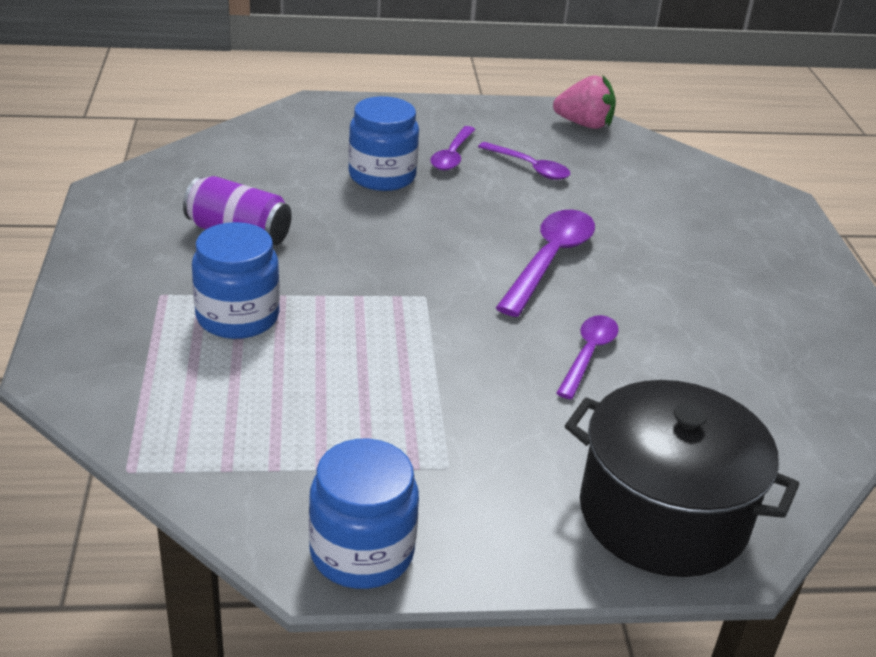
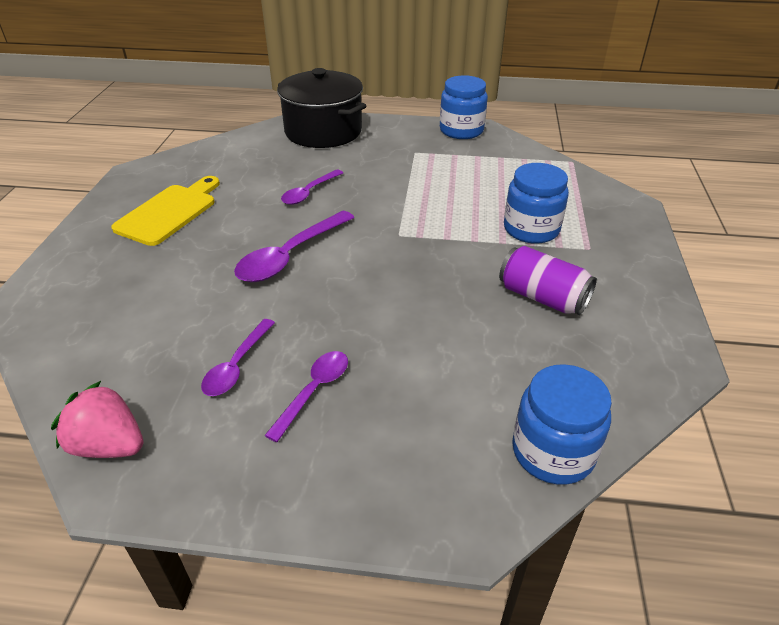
camera: 165 degrees left, 5 degrees up
blue jar [348,96,419,191] -> blue jar moved to [512,364,612,485]
purple spoon [478,142,570,180] -> purple spoon turned 120 degrees counterclockwise [201,319,275,396]
none -> yellow cutting board [111,176,220,246]

